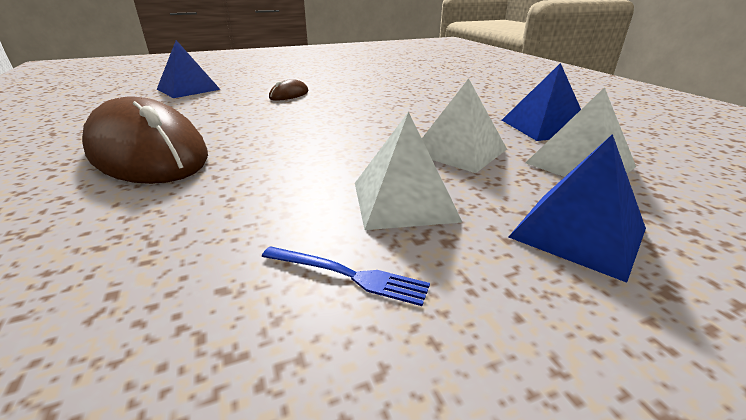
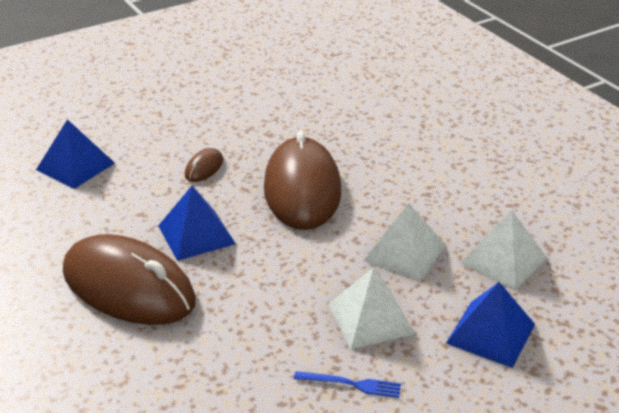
camera: 10 degrees left, 5 degrees up
blue pyramid [502,63,581,141] -> blue pyramid moved to [158,186,236,261]
none -> brown mouse [264,131,341,230]

